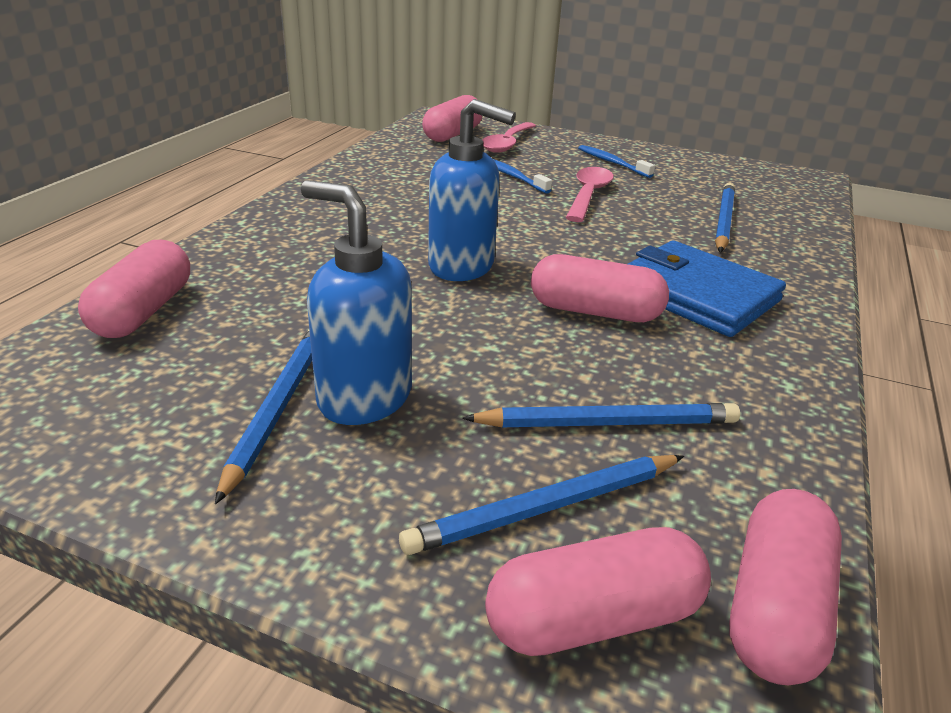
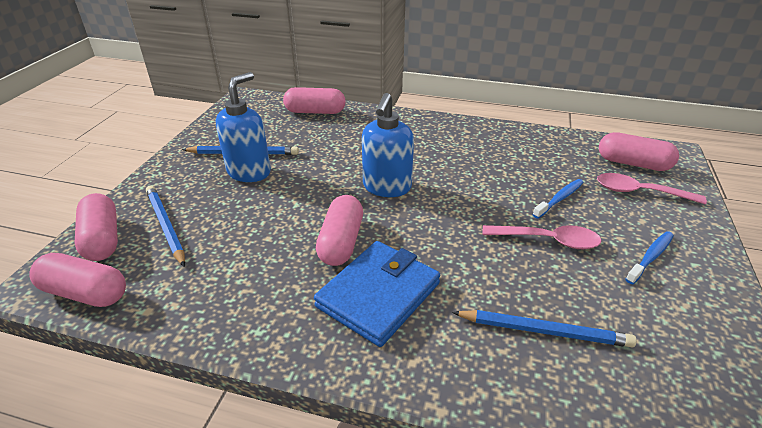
camera: 85 degrees right, 5 degrees up
blue pencil [462,403,740,427] -> none

